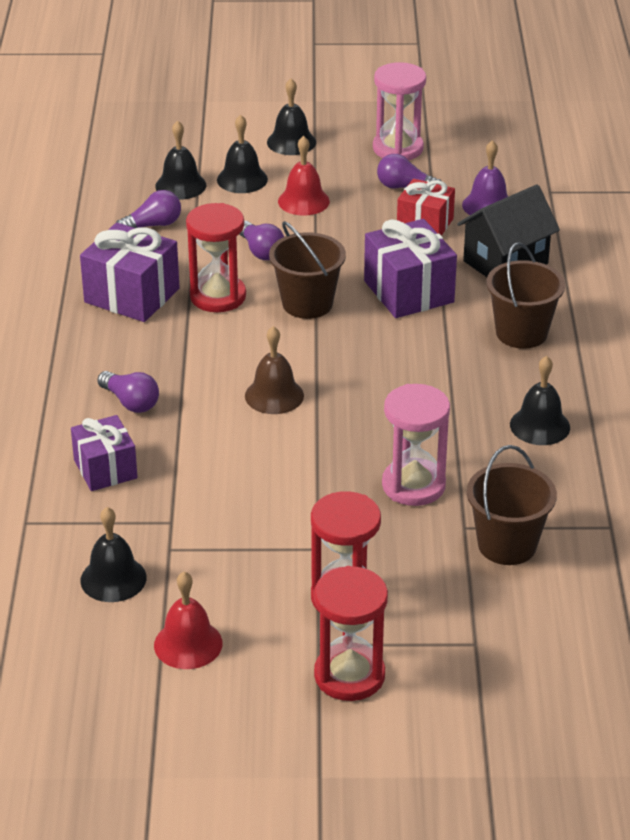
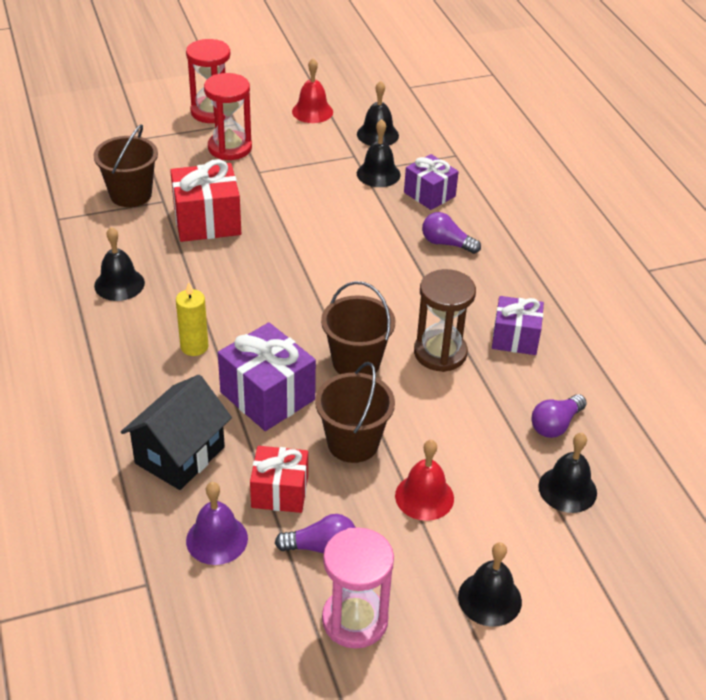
camera: 160 degrees right, 5 degrees up
purple gift [80,223,180,322] -> purple gift [492,296,544,355], size x0.66
red hourglass [186,203,246,312] -> brown hourglass [414,269,476,372]
black bell [217,115,268,193] -> black bell moved to [357,119,401,187]
purple light bulb [239,221,284,260] -> none
brown bell [245,326,304,414] -> none
pink hourglass [382,384,450,506] -> red gift [170,159,241,242]
brown bucket [486,242,565,349] -> brown bucket moved to [315,362,395,463]
none -> yellow candle [176,282,209,356]

